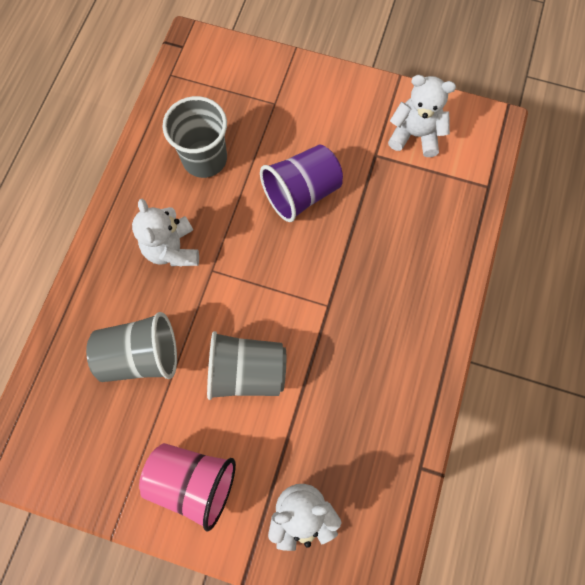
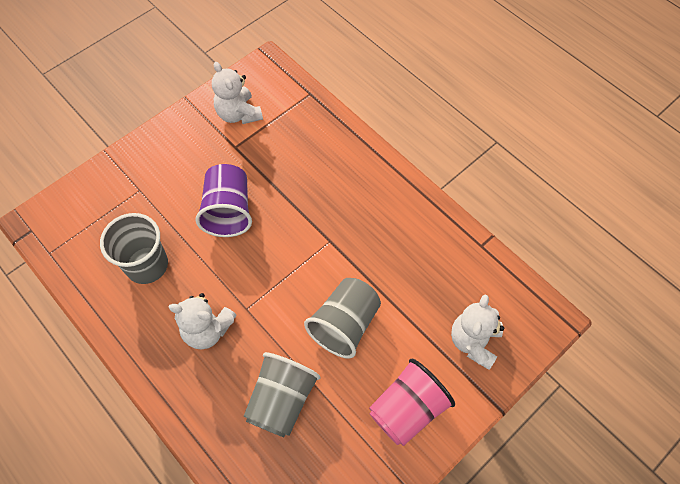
camera: 60 degrees left, 10 degrees down
white teddy bear [388,75,456,157] -> white teddy bear turned 75 degrees counterclockwise [212,62,263,124]

